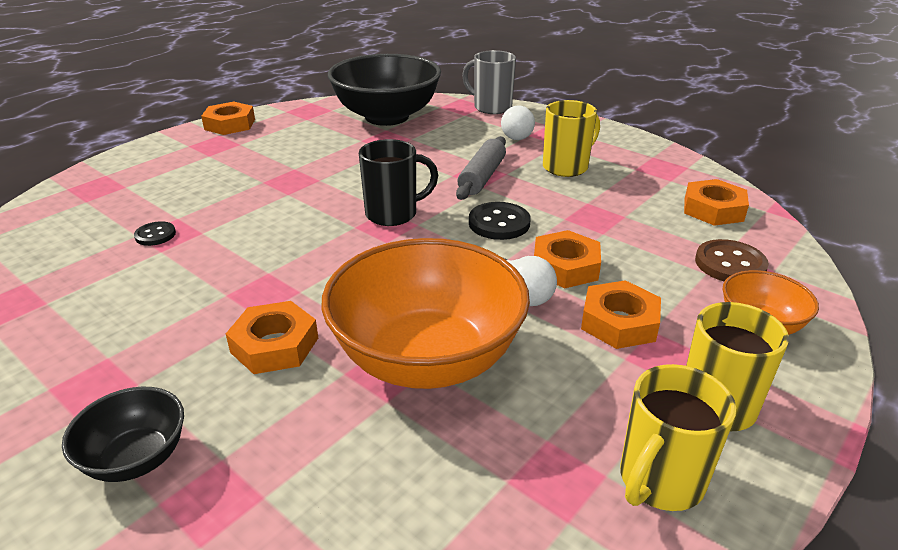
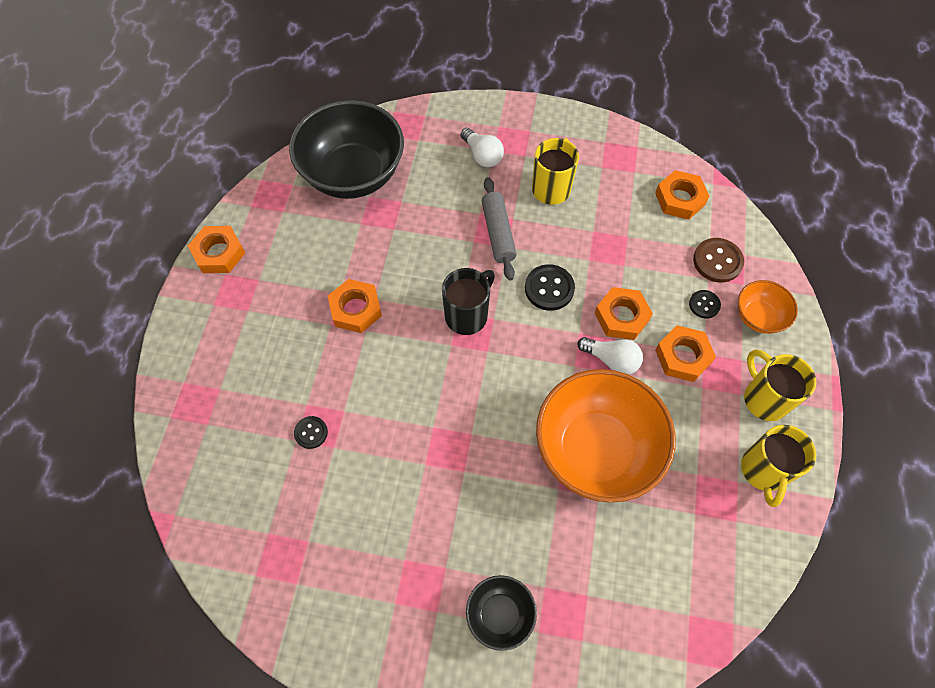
camera: 30 degrees left, 30 degrees up
orange nut [226,301,318,374] -> orange nut moved to [328,279,382,333]
grey mug [462,50,516,114] -> none
none -> black button [689,290,721,319]

